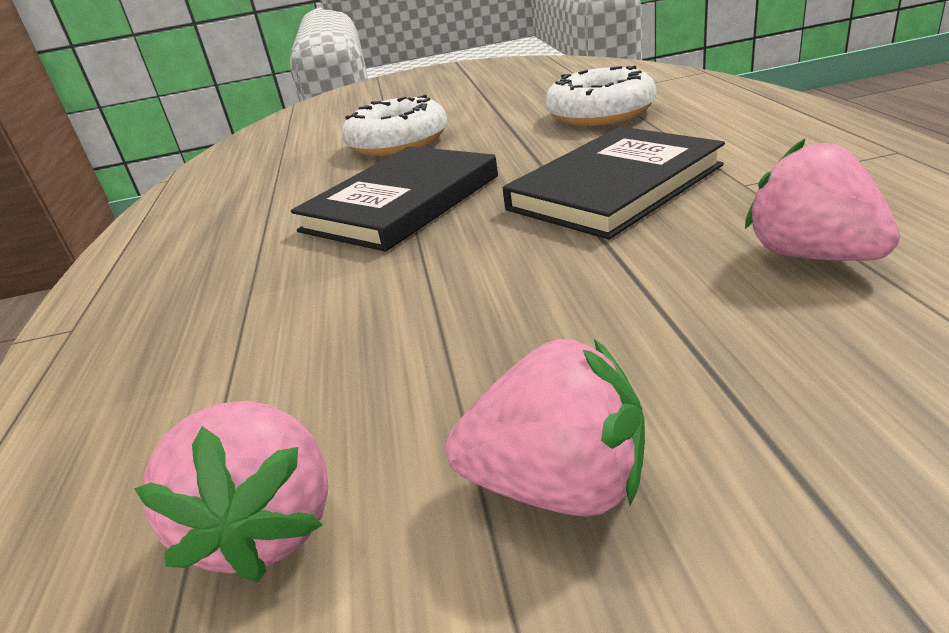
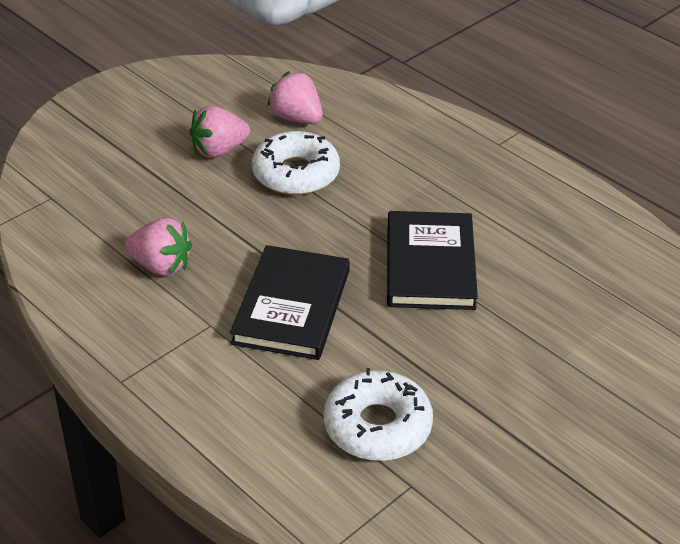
camera: 140 degrees right, 10 degrees up
white donut [342,95,448,156] -> white donut moved to [252,131,340,195]

